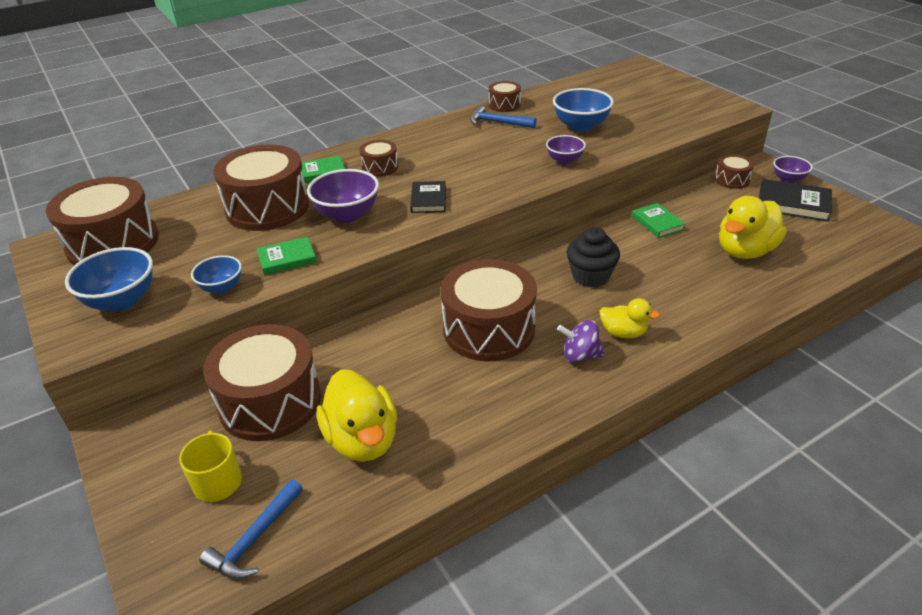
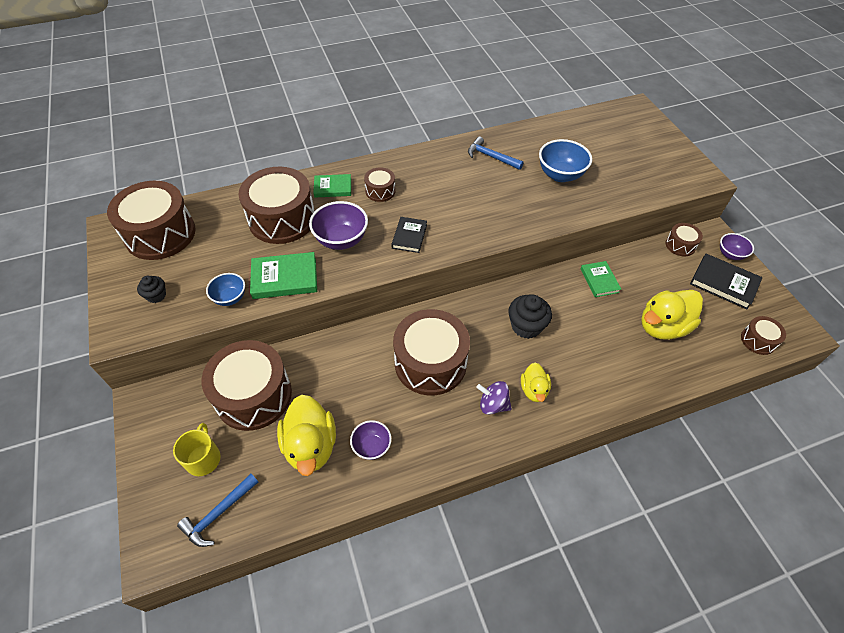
camera: 10 degrees right, 15 degrees up
blue bowl [65,247,153,311] -> black cupcake [137,276,166,303]
green book [257,237,317,275] -> green book [250,252,317,299], size x1.52
brown drum [489,81,521,112] -> brown drum moved to [741,316,786,355]
purple bowl [546,135,586,165] -> purple bowl moved to [350,420,392,460]
yellow duck [600,298,660,338] -> yellow duck turned 60 degrees clockwise [521,363,551,402]

